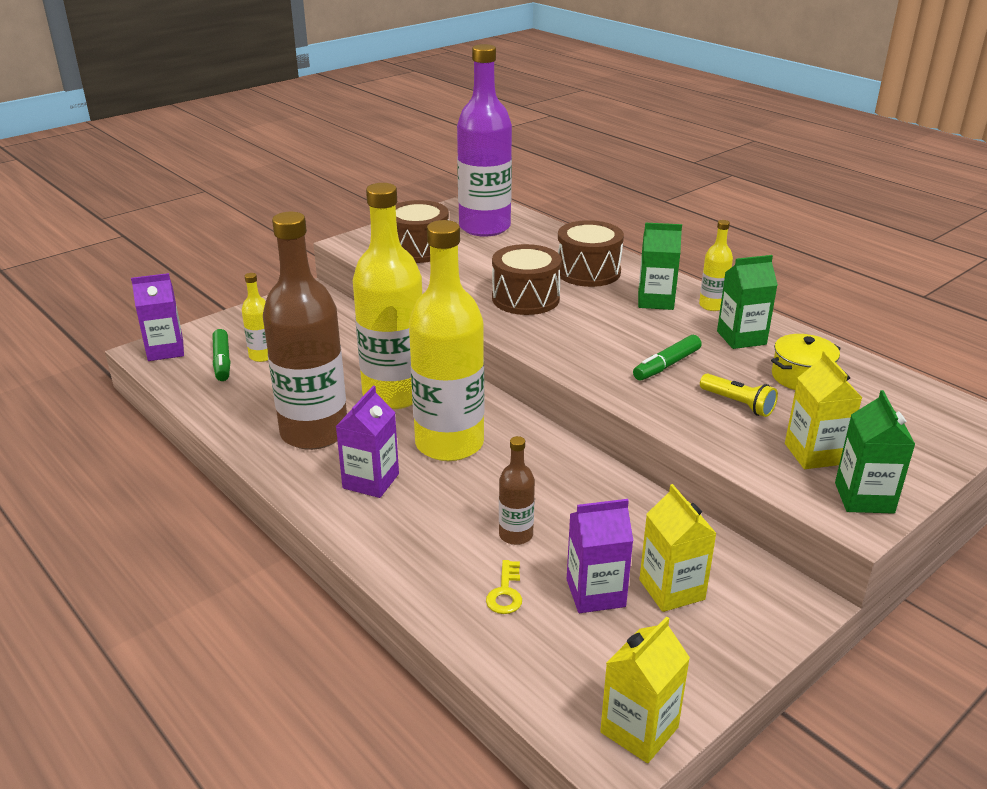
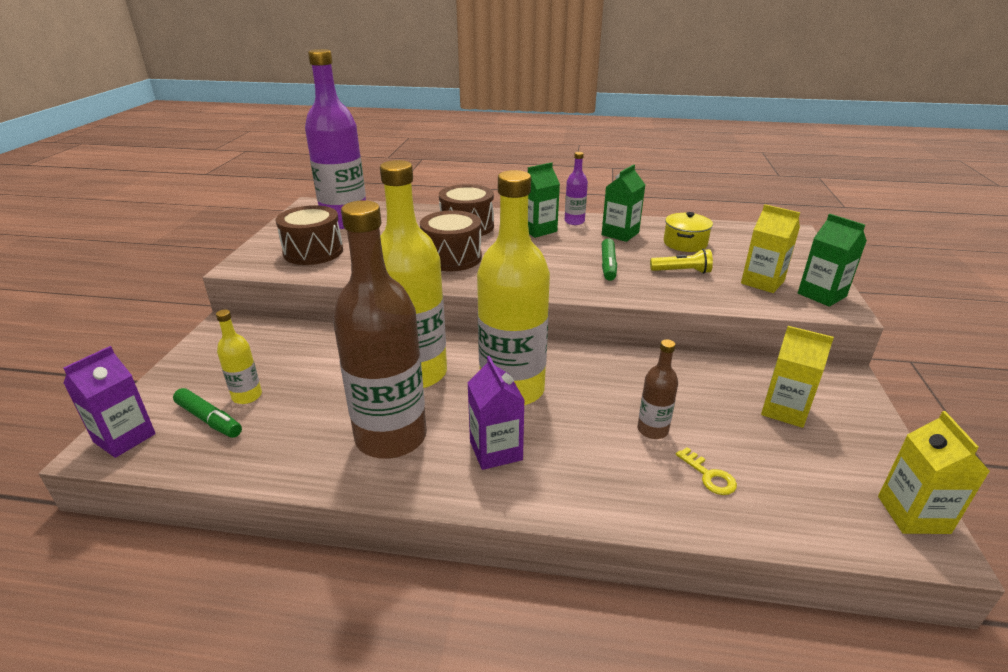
camera: 40 degrees left, 0 degrees up
purple carton [566,499,633,613] -> none
yellow bottle [699,220,733,311] -> purple bottle [564,152,588,225]

